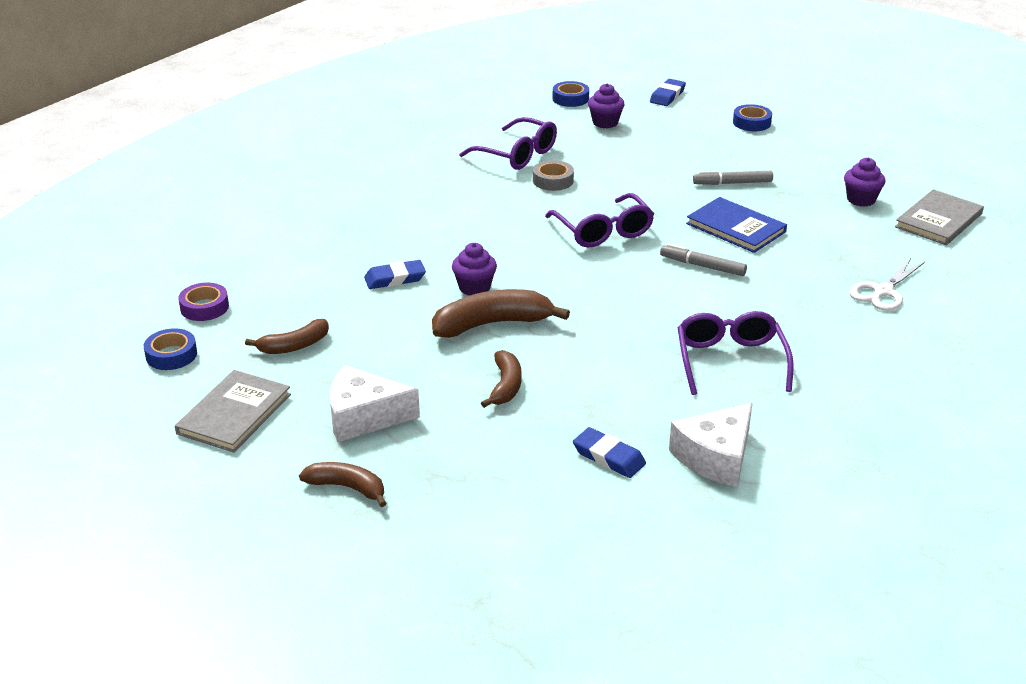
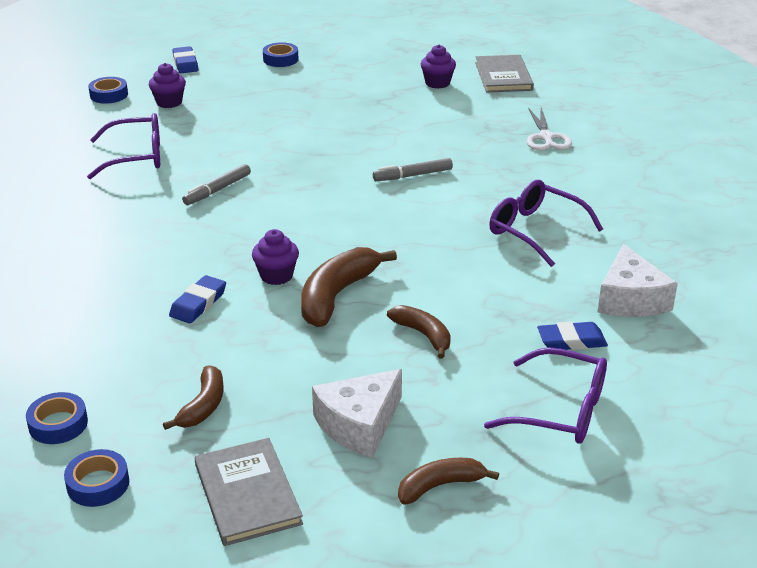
camera: 45 degrees left, 0 degrees up
purple tape [178,283,229,321] -> blue tape [26,392,88,444]
grey tape [533,160,574,191] -> none
purple glasses [545,193,654,247] -> purple glasses moved to [484,347,607,444]
blue book [686,197,787,253] -> none
grey marker [693,171,773,185] -> grey marker moved to [182,164,251,205]

